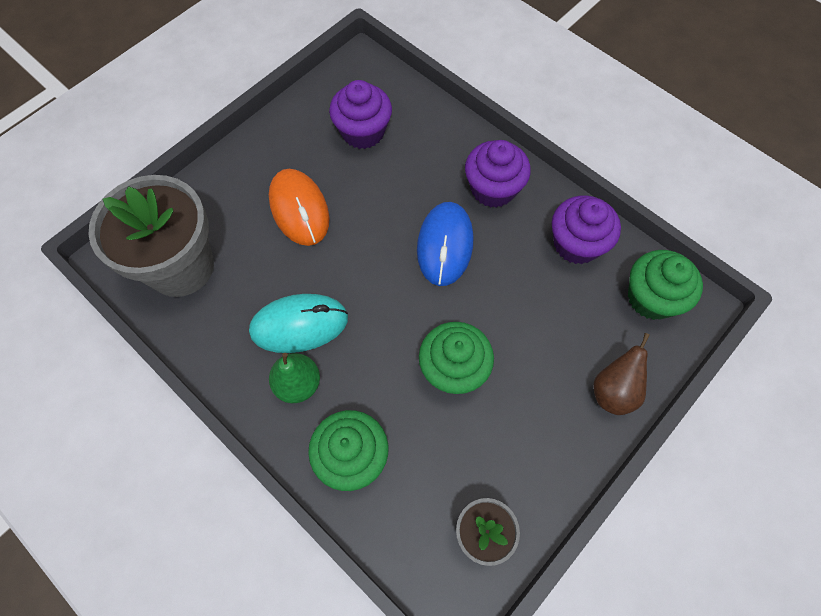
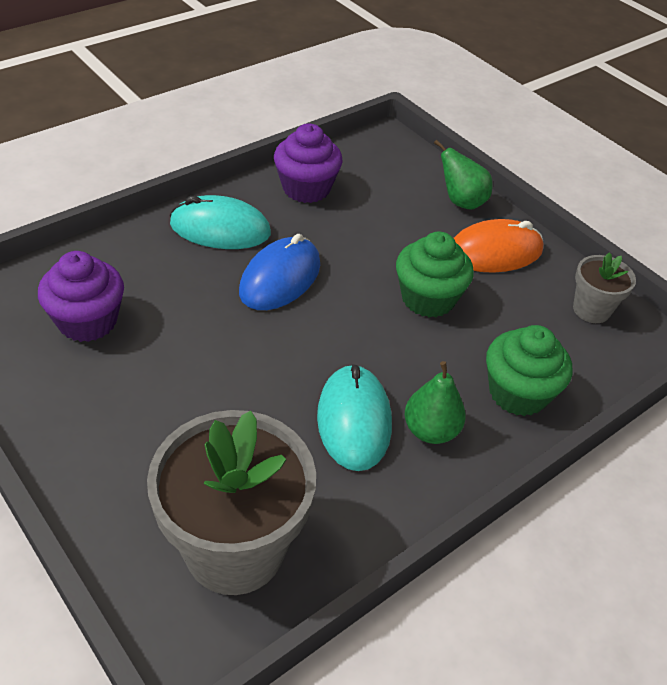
camera: 85 degrees left, 20 degrees down
orange mouse [269,169,329,246] -> orange mouse moved to [454,219,544,273]
blue mouse [417,202,473,286] -> blue mouse turned 75 degrees counterclockwise [239,234,320,310]
purple cupcake [465,140,531,208] -> turquoise mouse [170,195,271,249]
brown pear [593,333,650,415] -> green pear [434,140,493,210]
green cupcake [628,250,703,320] -> none

